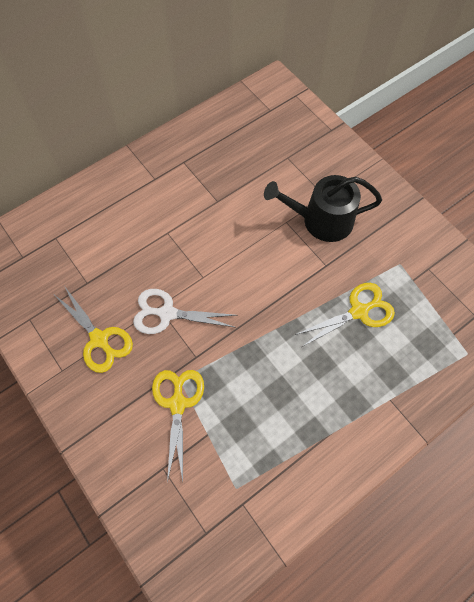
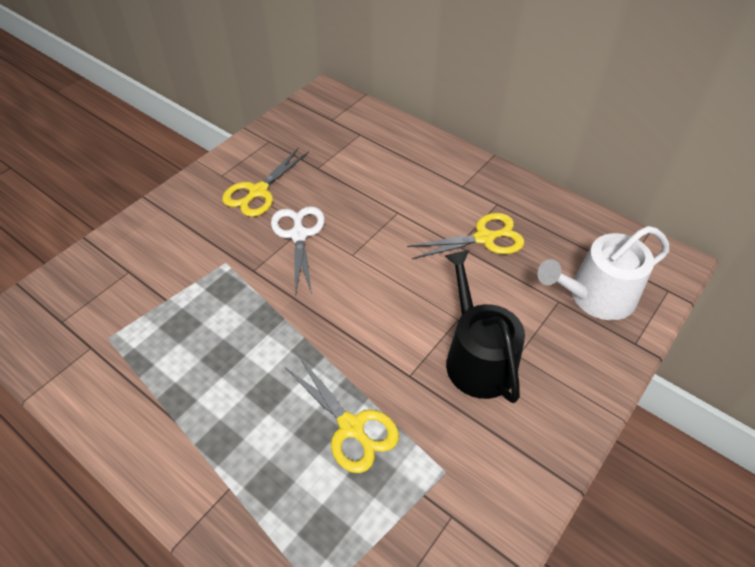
camera: 75 degrees right, 15 degrees down
yellow scissors [152,370,204,483] -> yellow scissors moved to [407,213,524,259]
none -> white watering can [538,226,669,320]

